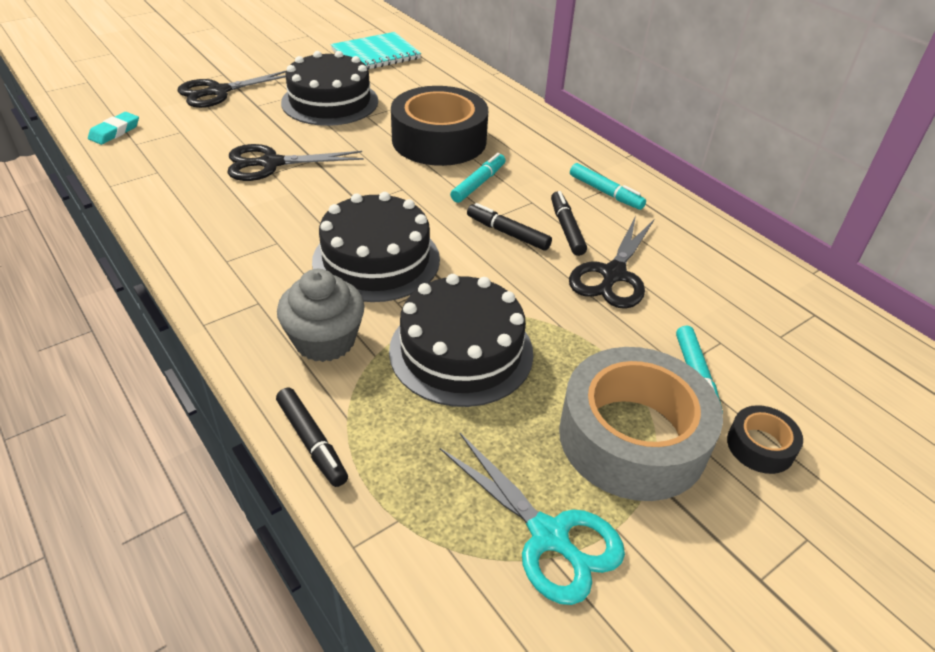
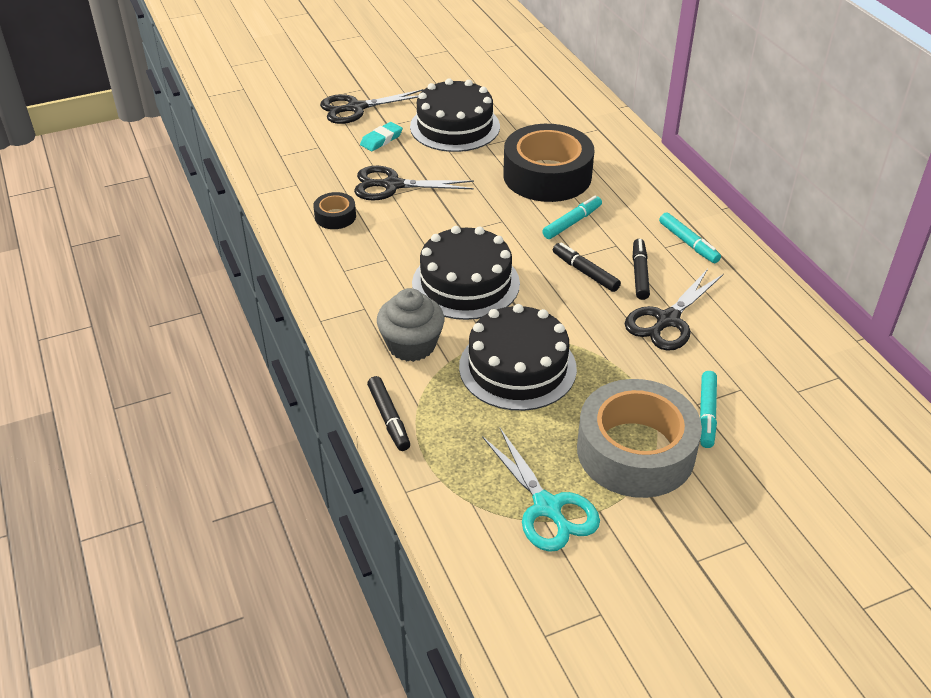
camera: 15 degrees right, 0 degrees up
turquoise eraser [88,112,139,145] -> turquoise eraser moved to [360,122,403,151]
turquoise notebook [331,32,421,70] -> none
black tape [727,405,803,474] -> black tape moved to [313,192,356,229]

